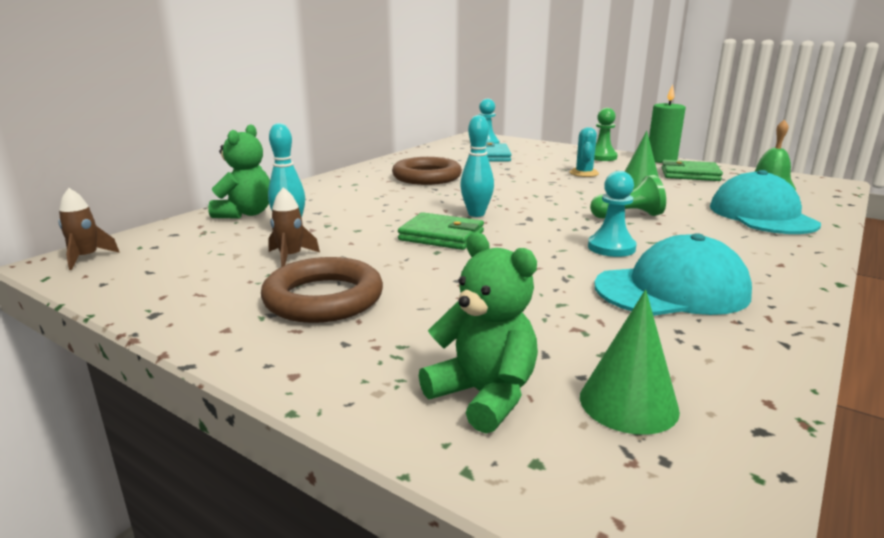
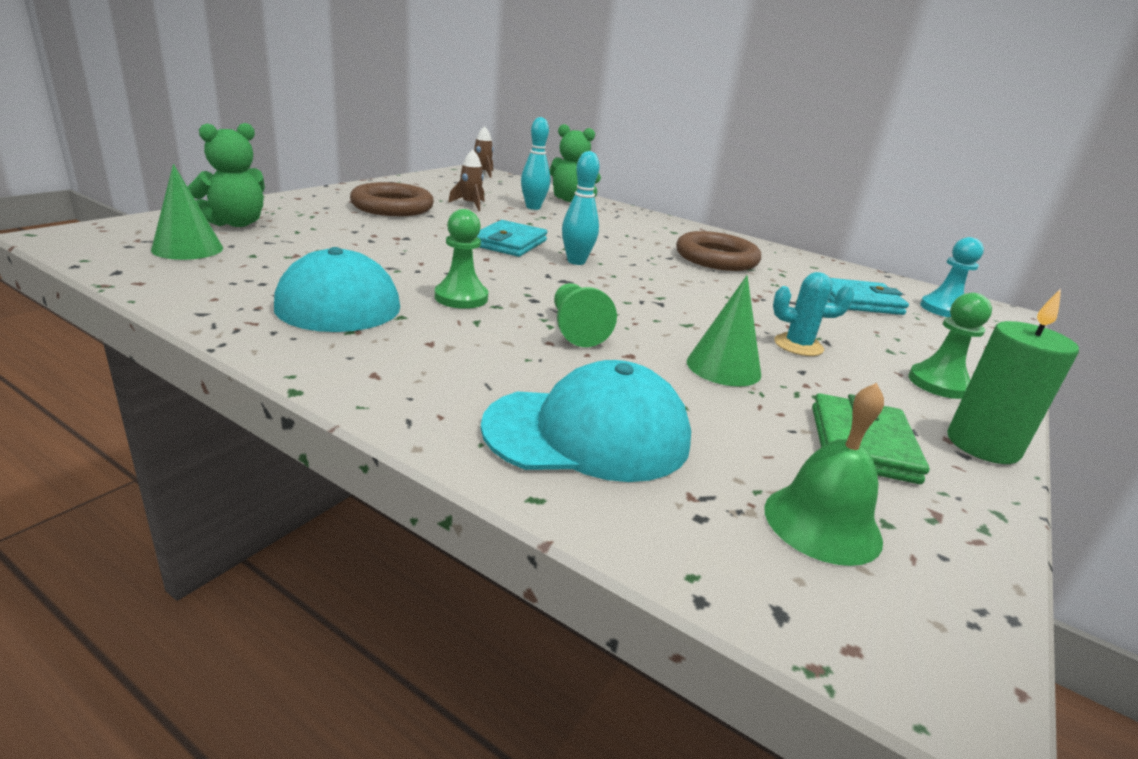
camera: 85 degrees right, 5 degrees up
green wallet [398,212,484,250] -> turquoise wallet [477,220,547,257]
turquoise pawn [588,171,637,257] -> green pawn [435,209,488,309]

